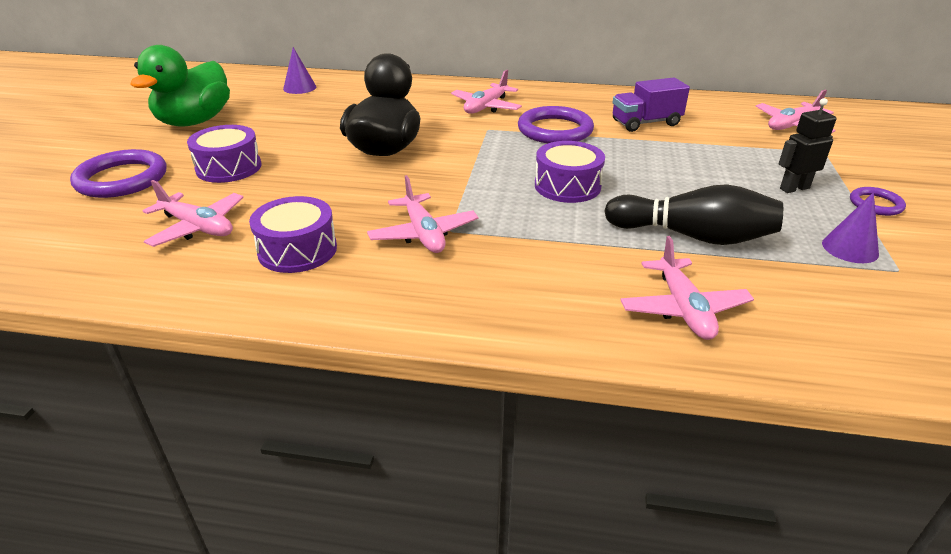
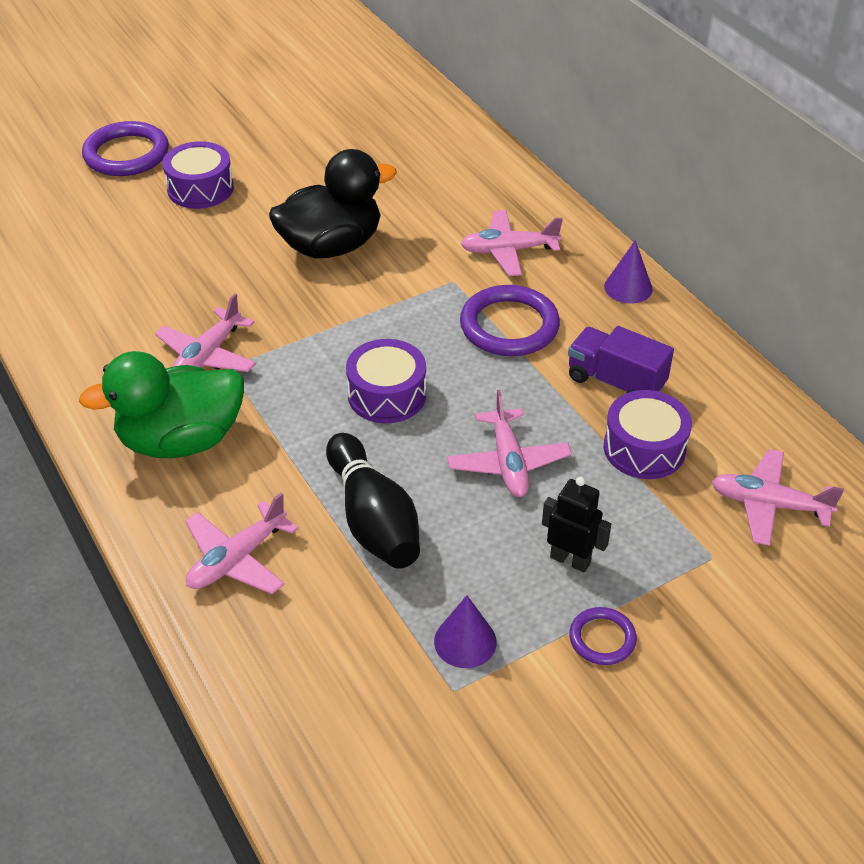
camera: 50 degrees right, 10 degrees up
green duck [130,45,230,127] -> green duck moved to [79,351,244,458]
pink plane [143,180,244,247] -> pink plane moved to [447,390,572,497]
purple drum [249,196,337,273] -> purple drum moved to [604,390,692,479]
purple cone [283,47,317,94] -> purple cone moved to [604,240,653,304]

